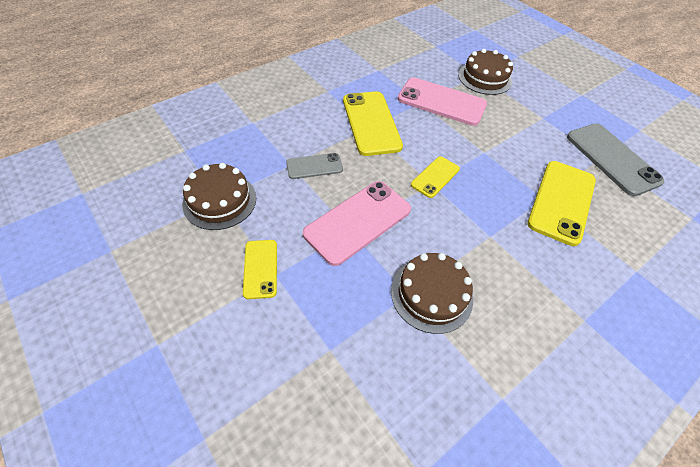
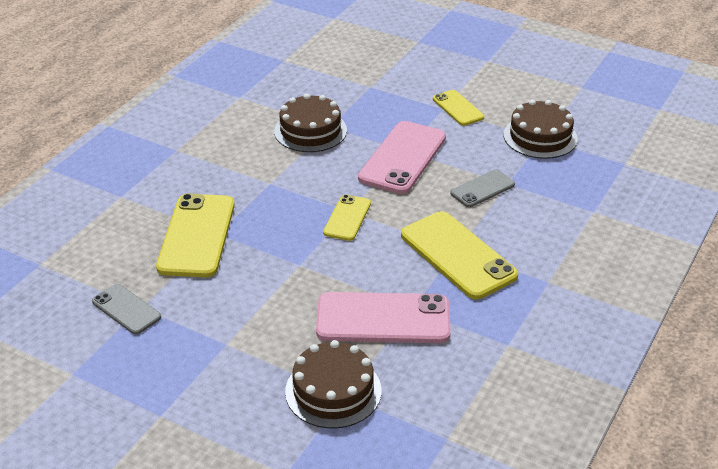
camera: 160 degrees right, 15 degrees down
grey phone [567,123,664,196] -> grey phone [92,284,161,334], size x0.55

